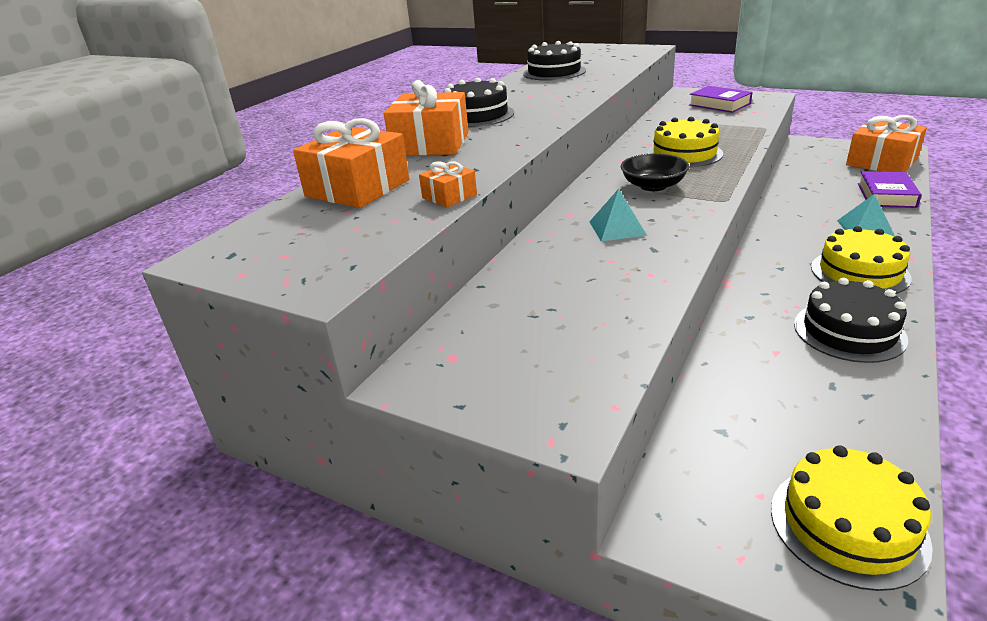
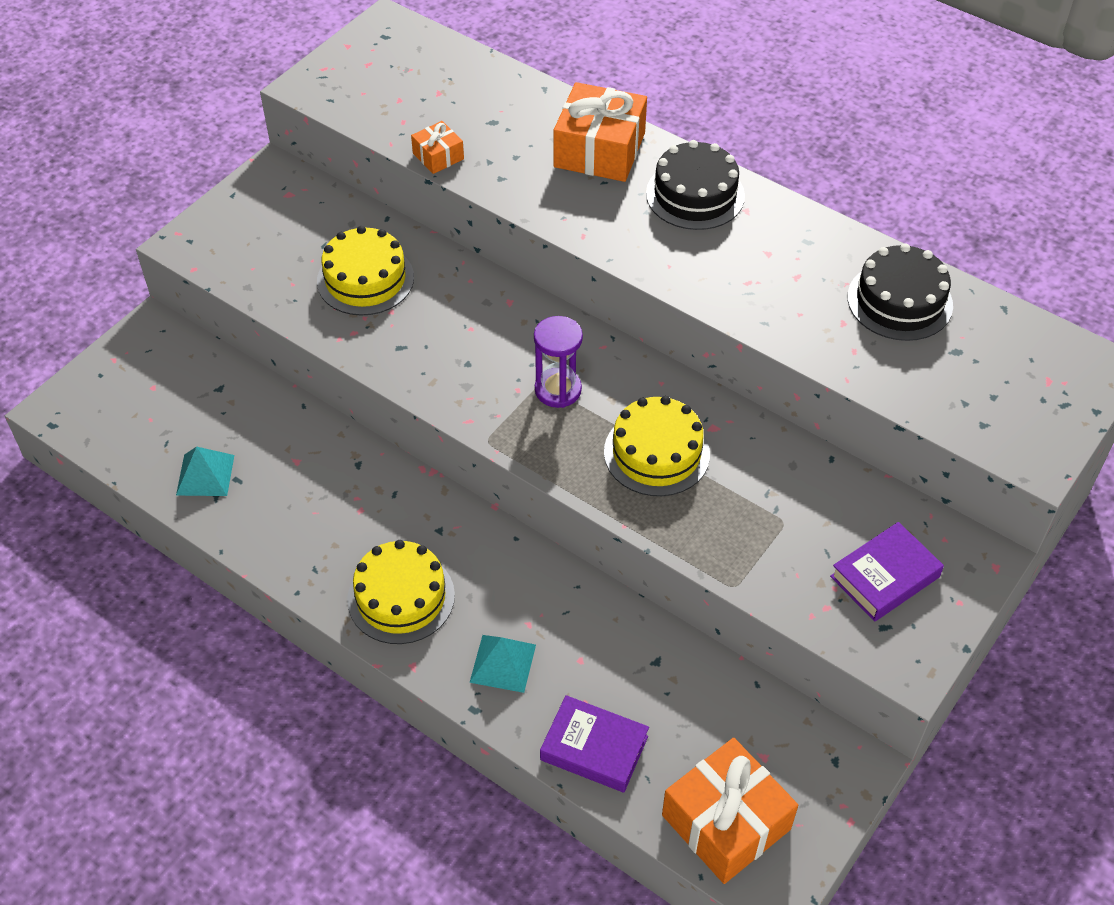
camera: 95 degrees right, 20 degrees up
orange gift [293,118,409,208] -> none
turquoise pyramid [589,189,647,241] -> turquoise pyramid moved to [176,447,234,496]
black bowl [621,153,689,191] -> purple hourglass [534,316,583,408]
yellow cake [771,445,933,591] -> yellow cake moved to [317,226,414,315]
black cake [794,278,908,363] -> none

